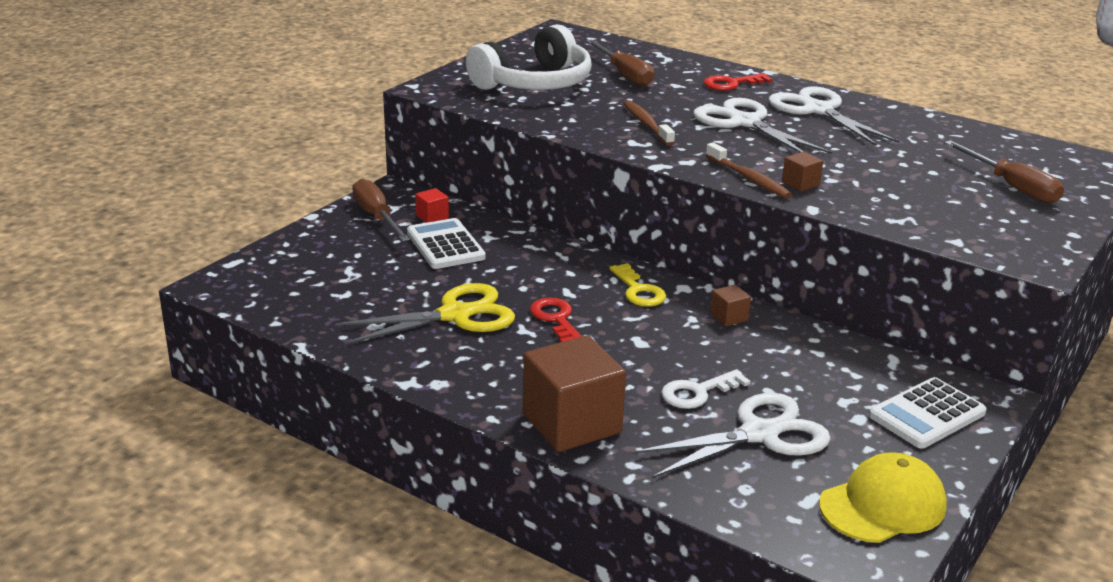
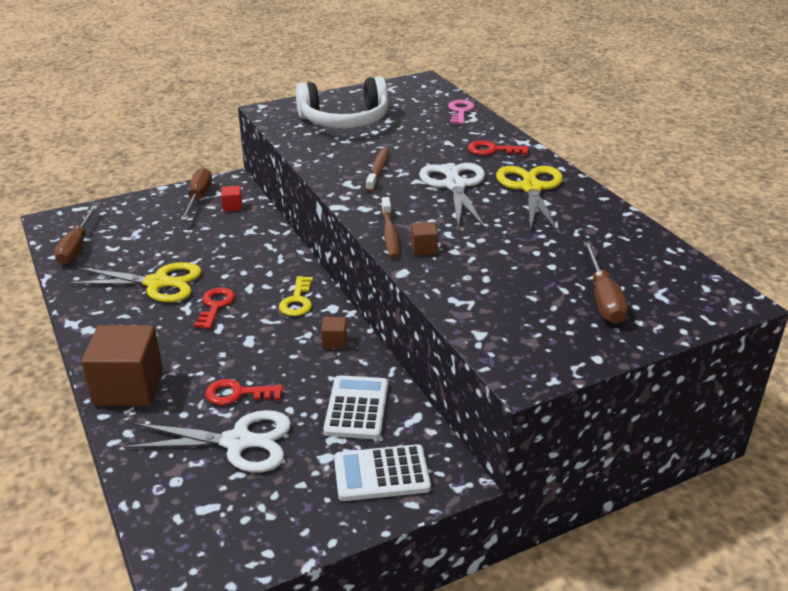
camera: 30 degrees right, 5 degrees up
white calculator [407,218,486,269] -> white calculator moved to [323,375,388,439]
brown screwdriver [586,40,654,86] -> brown screwdriver moved to [54,206,98,265]
white key [661,369,750,409] -> red key [205,379,283,405]
white scissors [769,86,899,146] -> yellow scissors [496,166,563,233]
yellow cap [819,452,947,543] -> none
none -> pink key [448,100,475,124]

